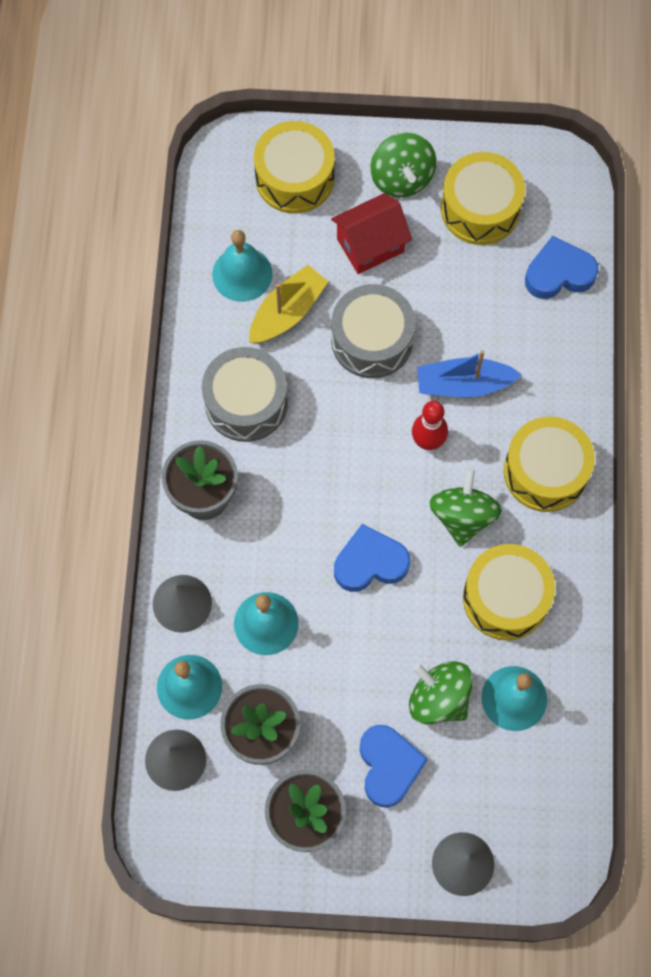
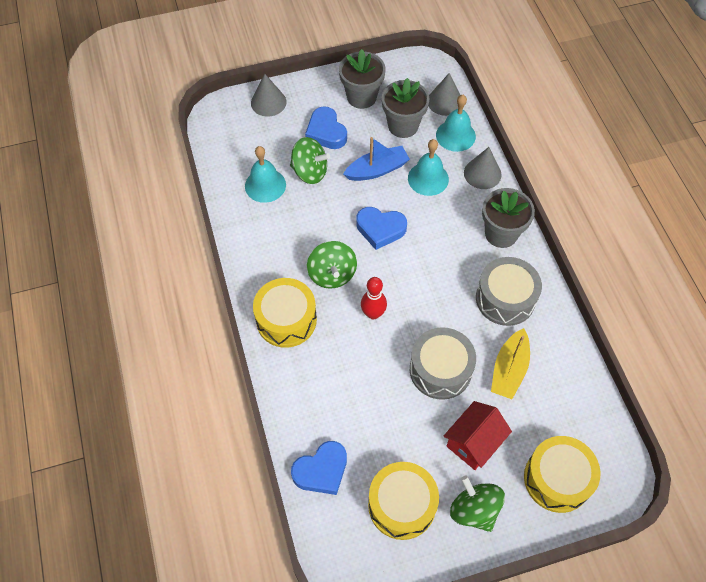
camera: 160 degrees right, 10 degrees down
turquoise bell [212,230,273,302] -> none
blue heart [334,524,410,592] -> blue heart turned 45 degrees clockwise [356,207,407,250]
blue boat [417,350,522,397] -> blue boat moved to [343,137,410,181]
yellow drum [463,544,555,640] -> none

